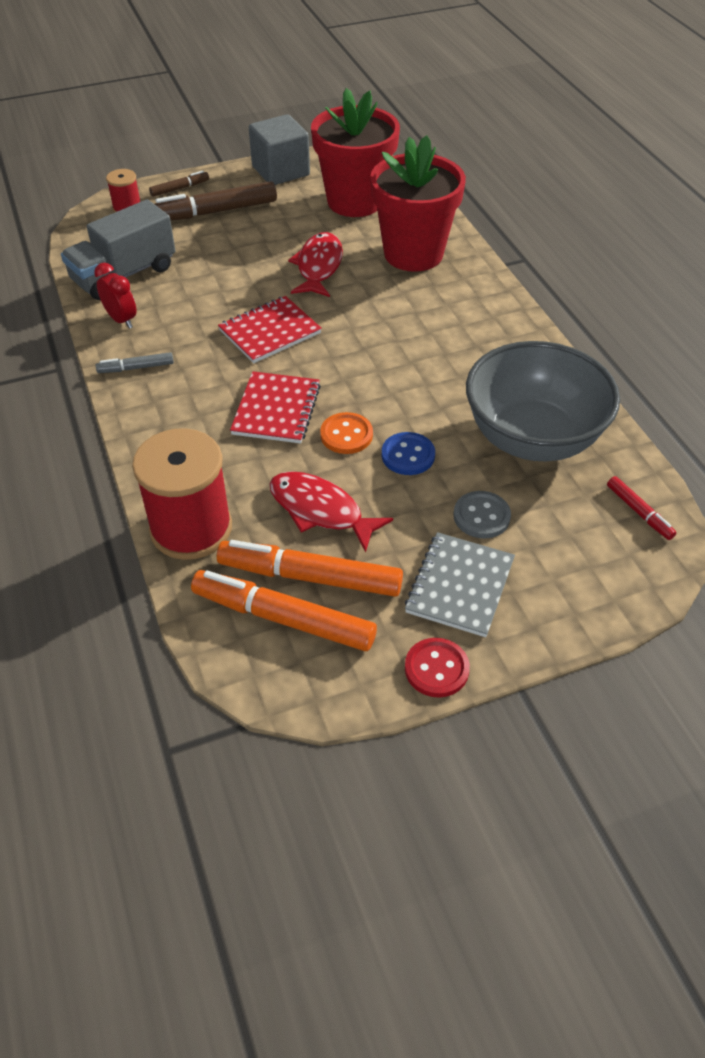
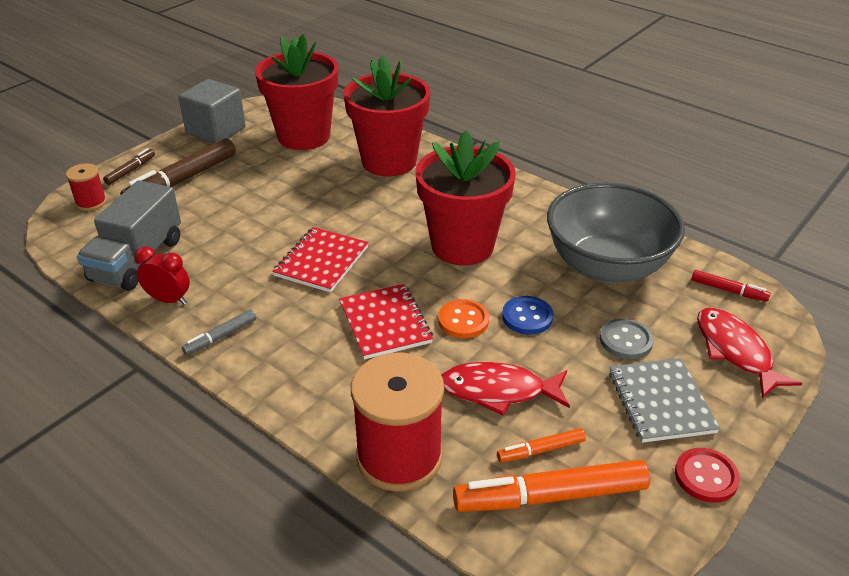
camera: 30 degrees left, 10 degrees down
orange marker [217,540,403,597] -> orange marker [497,428,586,462], size x0.50
red fish [288,232,343,297] -> red fish moved to [697,308,802,399]
none -> red flower pot [415,130,516,266]

